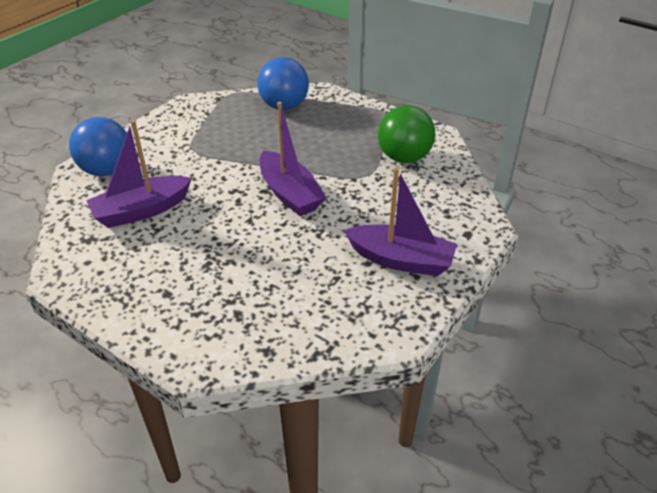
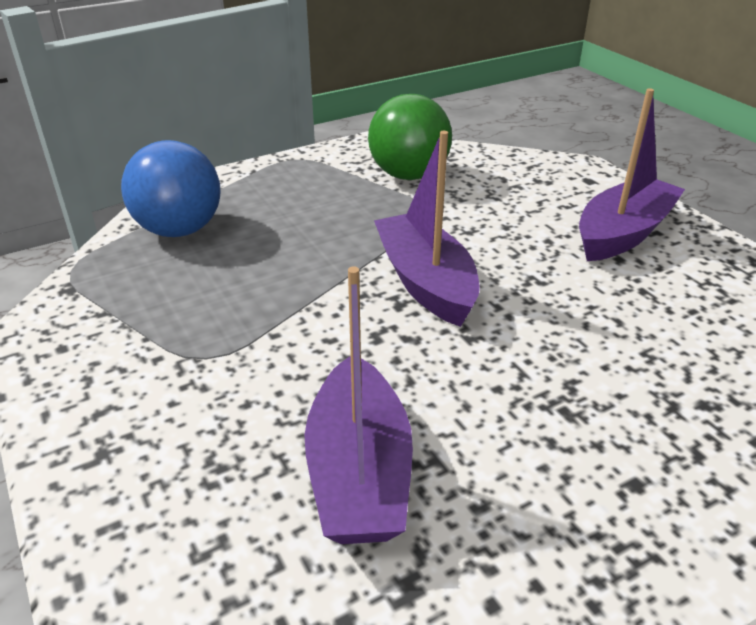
camera: 65 degrees left, 5 degrees down
blue ball [69,117,127,176] -> none
purple boat [259,102,326,216] -> purple boat turned 105 degrees counterclockwise [374,131,480,327]

